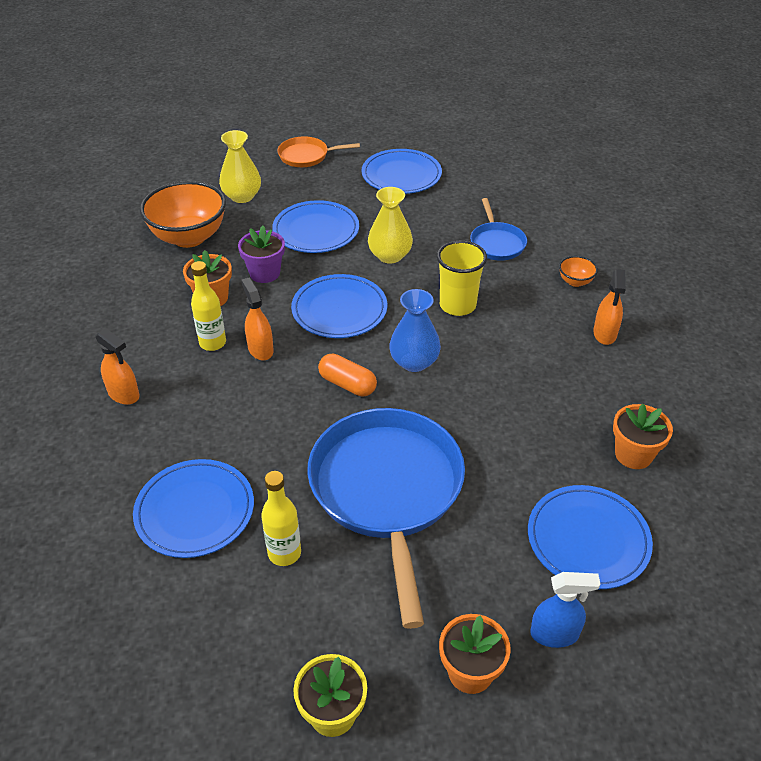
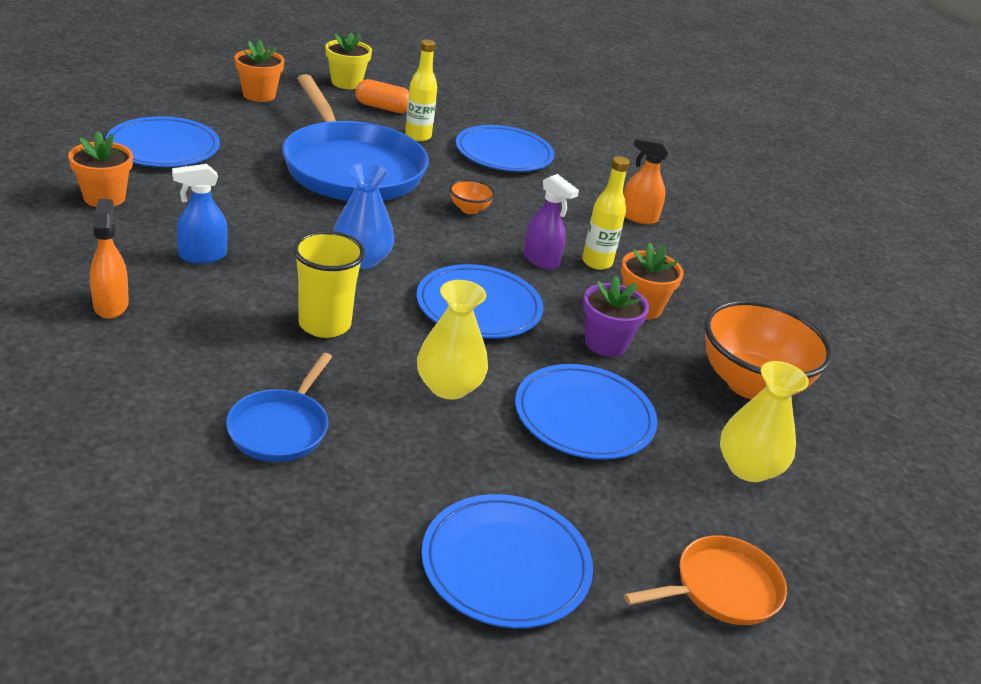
camera: 155 degrees right, 10 degrees down
orange spray bottle [241,277,274,360] -> purple spray bottle [524,174,579,270]
orange capsule [318,354,377,396] -> orange capsule moved to [355,79,409,113]
blue pan [470,198,527,261] -> blue pan turned 135 degrees counterclockwise [226,353,332,462]
blue spray bottle [530,572,600,648] -> blue spray bottle moved to [172,164,228,264]
orange bowl [559,256,598,287] -> orange bowl moved to [450,179,495,214]

